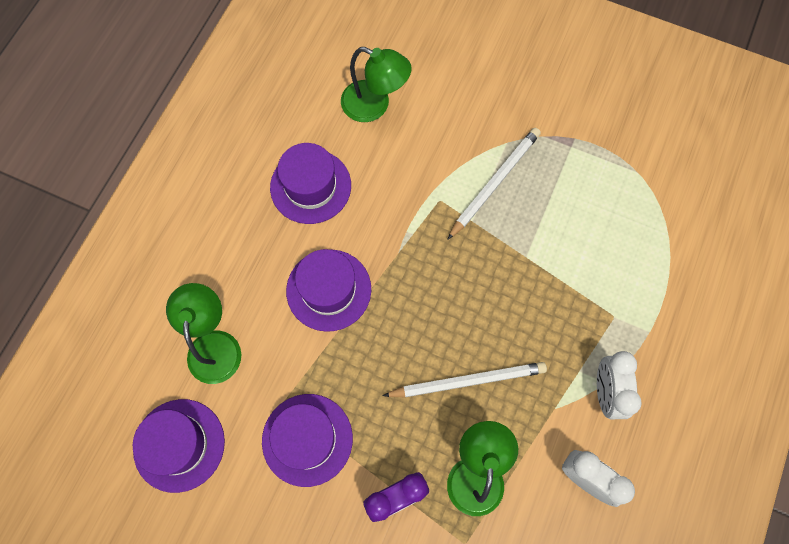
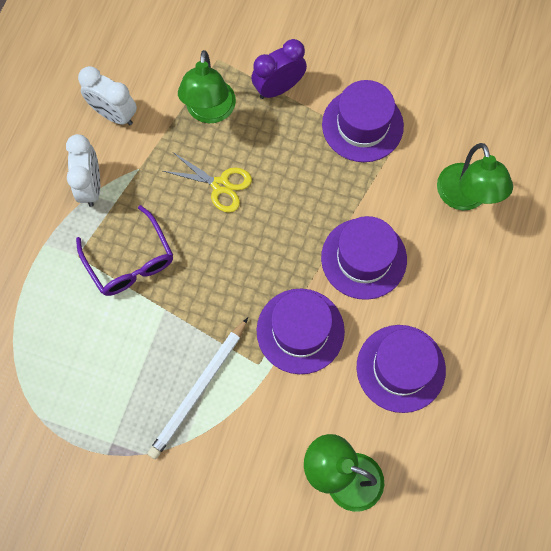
camera: 175 degrees right, 0 degrees up
purple hat [133,399,225,493] -> purple hat moved to [257,289,345,374]
white pencil [382,362,547,397] -> yellow scissors [163,152,252,213]
none -> purple glasses [76,205,173,296]

